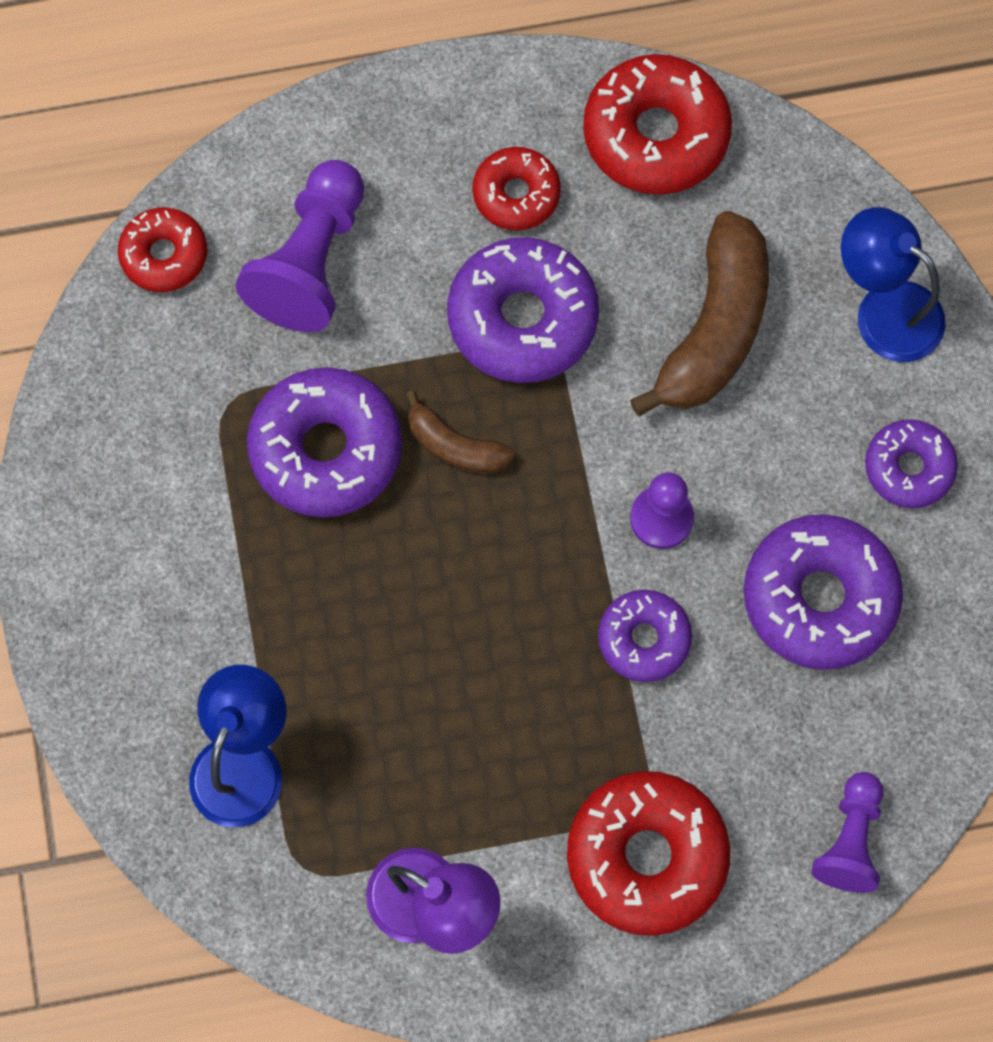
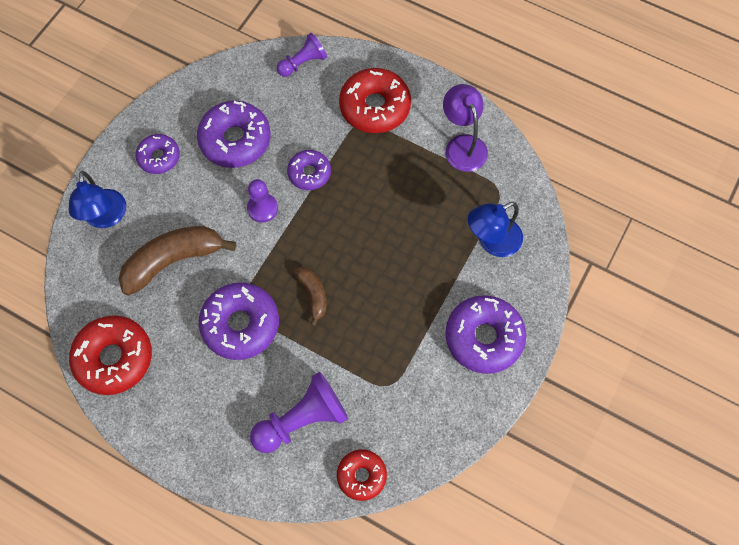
camera: 140 degrees left, 5 degrees down
purple donut [247,367,402,518] -> purple donut moved to [445,295,526,374]
red donut [473,147,561,231] -> none

